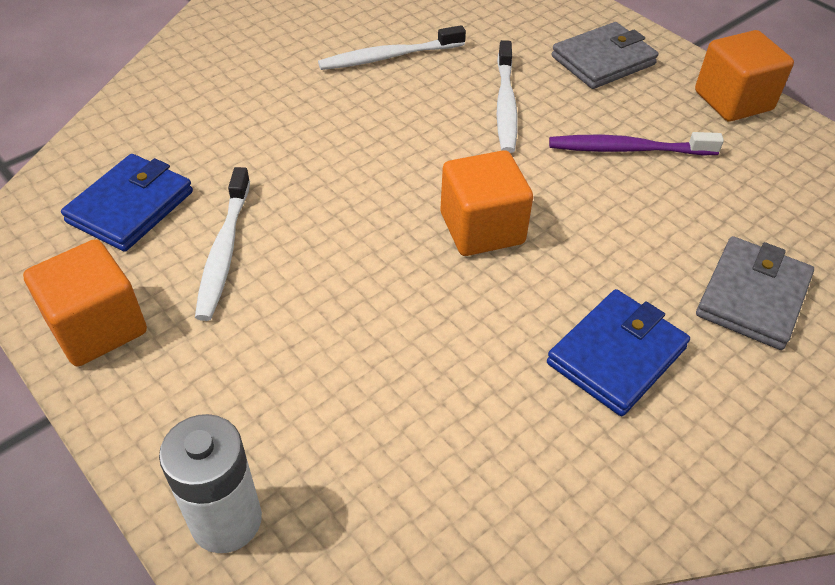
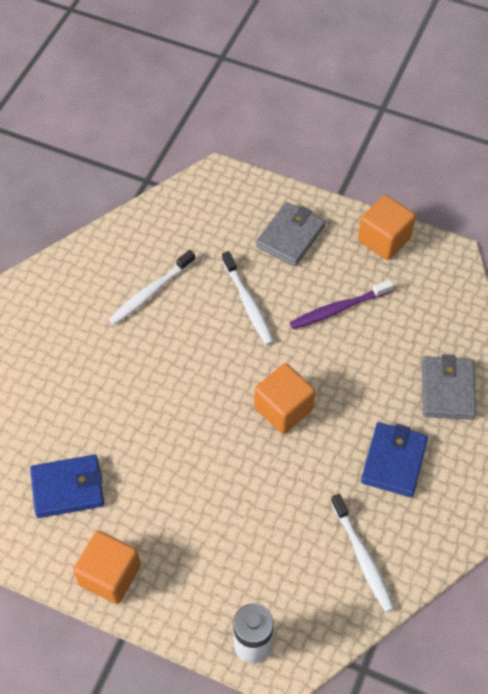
camera: 25 degrees left, 10 degrees up
blue wallet [61,154,193,252] -> blue wallet turned 75 degrees clockwise [30,455,104,518]
white toothbrush [195,167,250,321] -> white toothbrush moved to [331,494,395,612]

